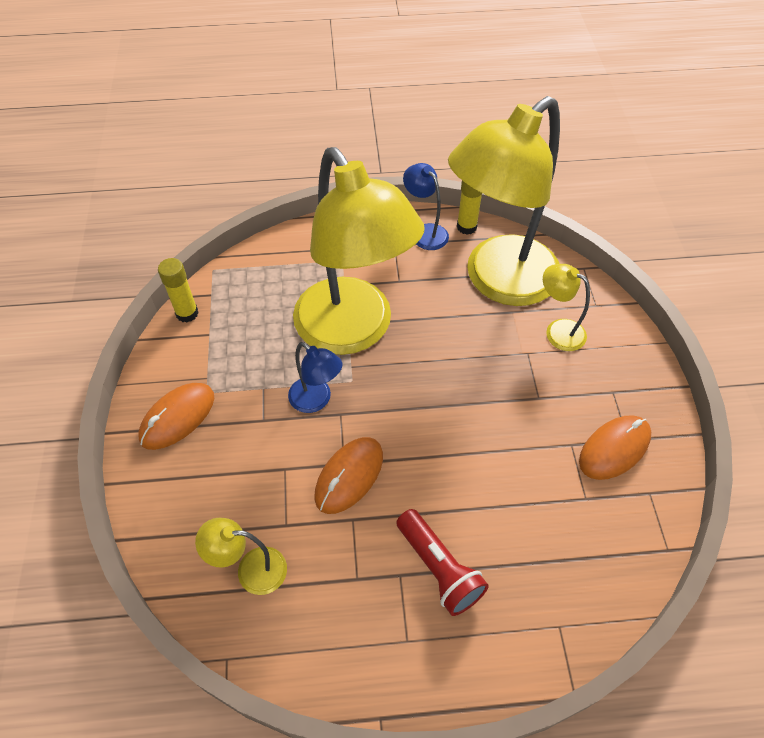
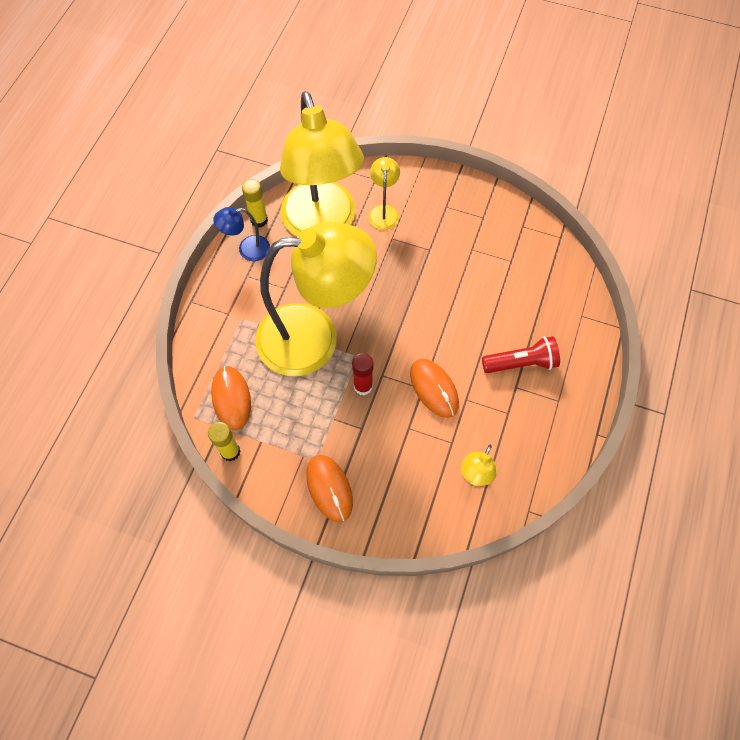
camera: 65 degrees left, 10 degrees up
blue lamp [288,342,342,413] -> red glue stick [352,353,373,395]
yellow lamp [543,264,590,351] -> yellow lamp turned 120 degrees clockwise [369,157,400,230]
orange mouse [579,415,651,480] -> orange mouse moved to [211,366,251,430]

